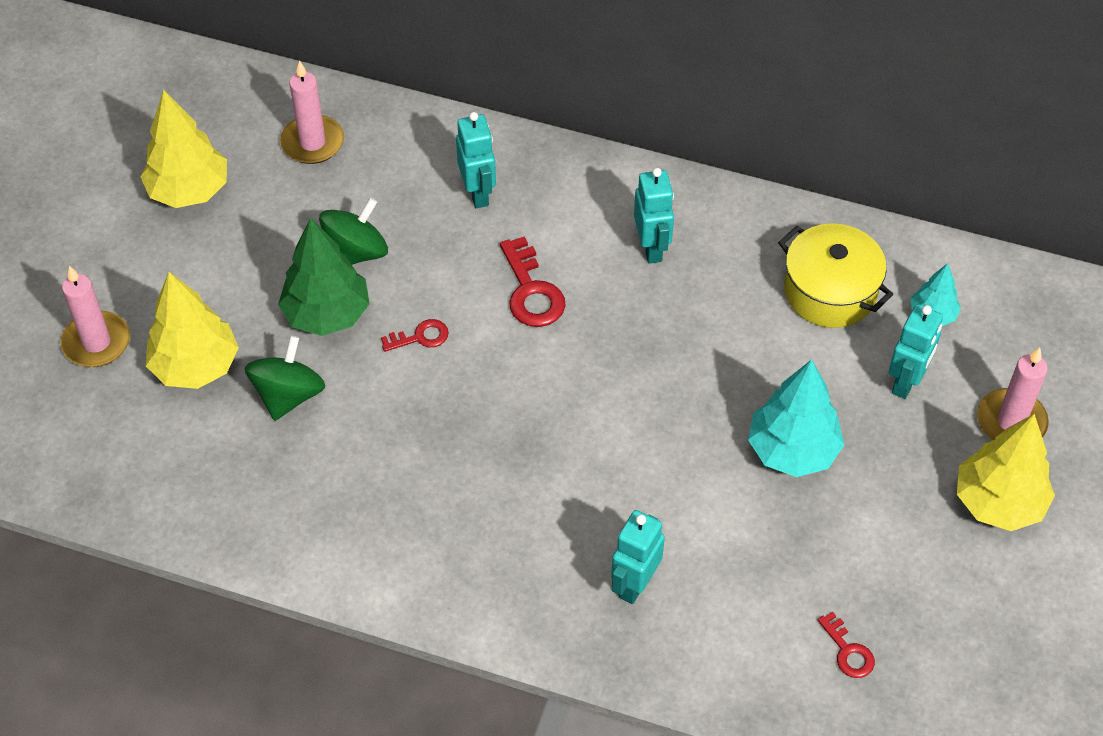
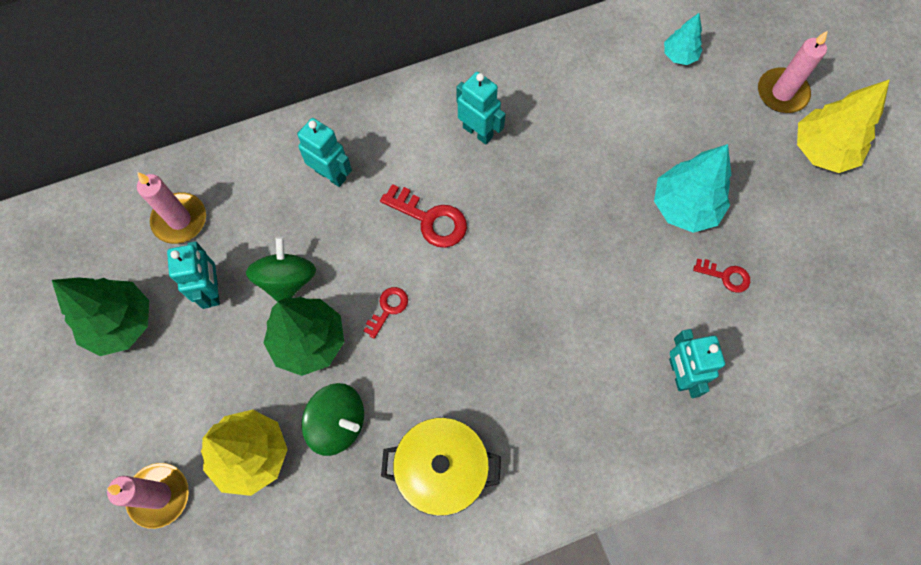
camera: 40 degrees left, 15 degrees up
yellow tree [140,90,227,208] -> green tree [52,277,149,356]
green spinning top [245,335,325,421] -> green spinning top turned 135 degrees clockwise [302,383,364,456]
yellow pot [778,224,893,328] -> yellow pot moved to [381,418,501,516]
red key [818,612,875,678] -> red key moved to [693,259,750,293]
turquoise robot [889,304,943,399] -> turquoise robot moved to [167,241,220,309]

